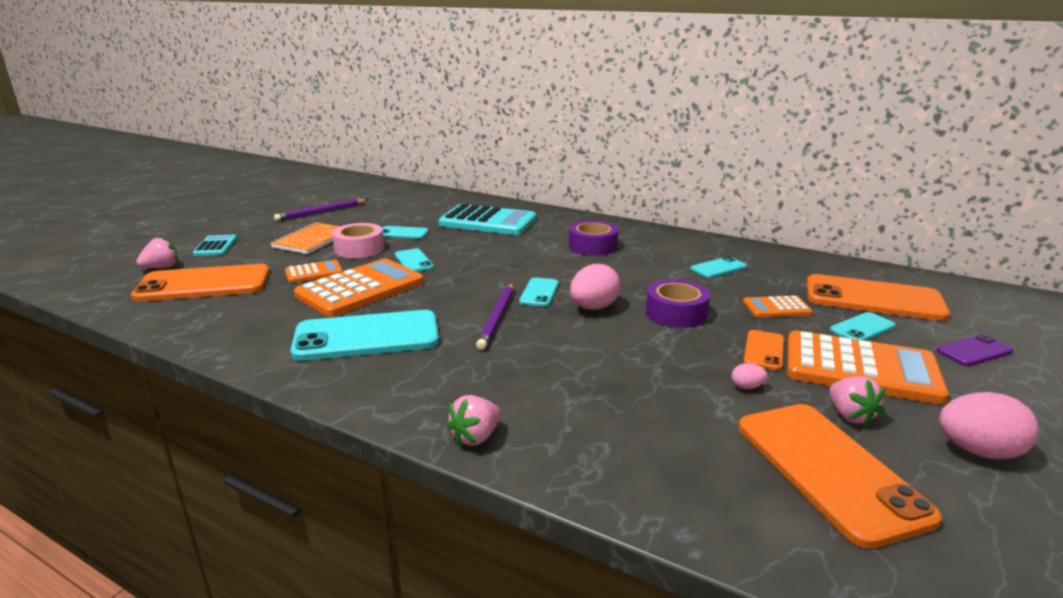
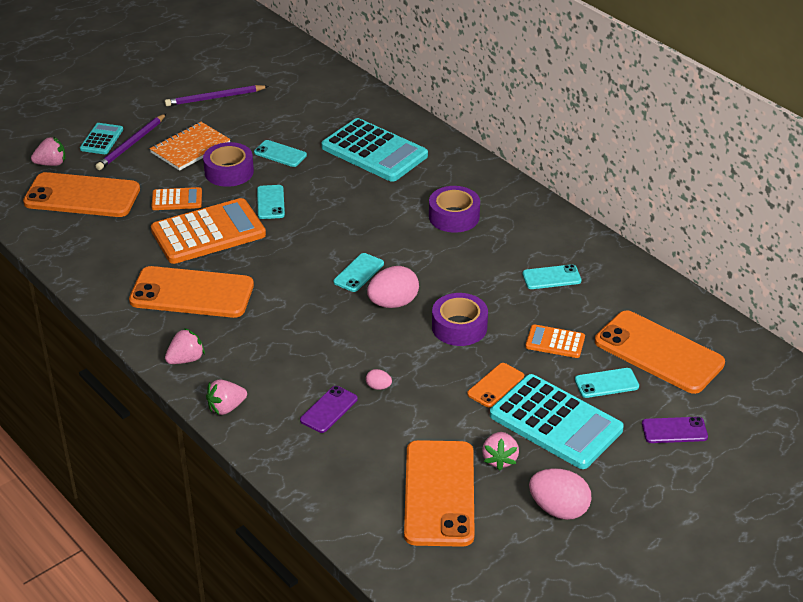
camera: 20 degrees right, 15 degrees up
turquoise phone [291,310,439,361] -> orange phone [129,266,254,318]
pink tape [332,223,384,258] -> purple tape [203,142,254,187]
purple pencil [476,283,513,350] -> purple pencil moved to [95,114,166,170]
pink egg [732,363,768,389] -> pink egg moved to [366,369,392,390]
orange calculator [787,331,949,404] -> turquoise calculator [490,374,624,469]
none -> pink strawberry [165,328,205,364]
none -> purple phone [300,386,358,433]

